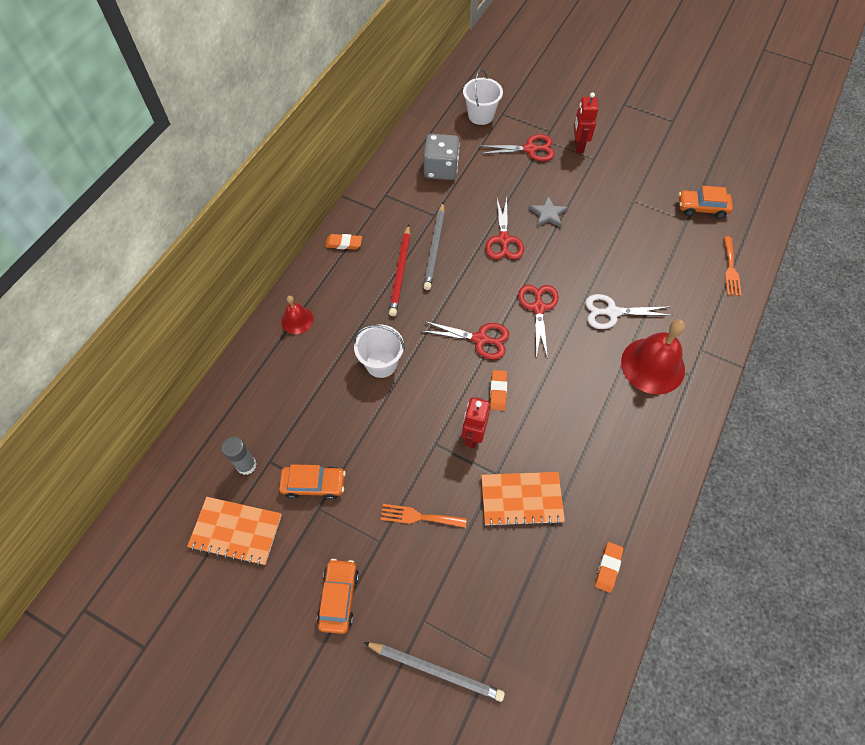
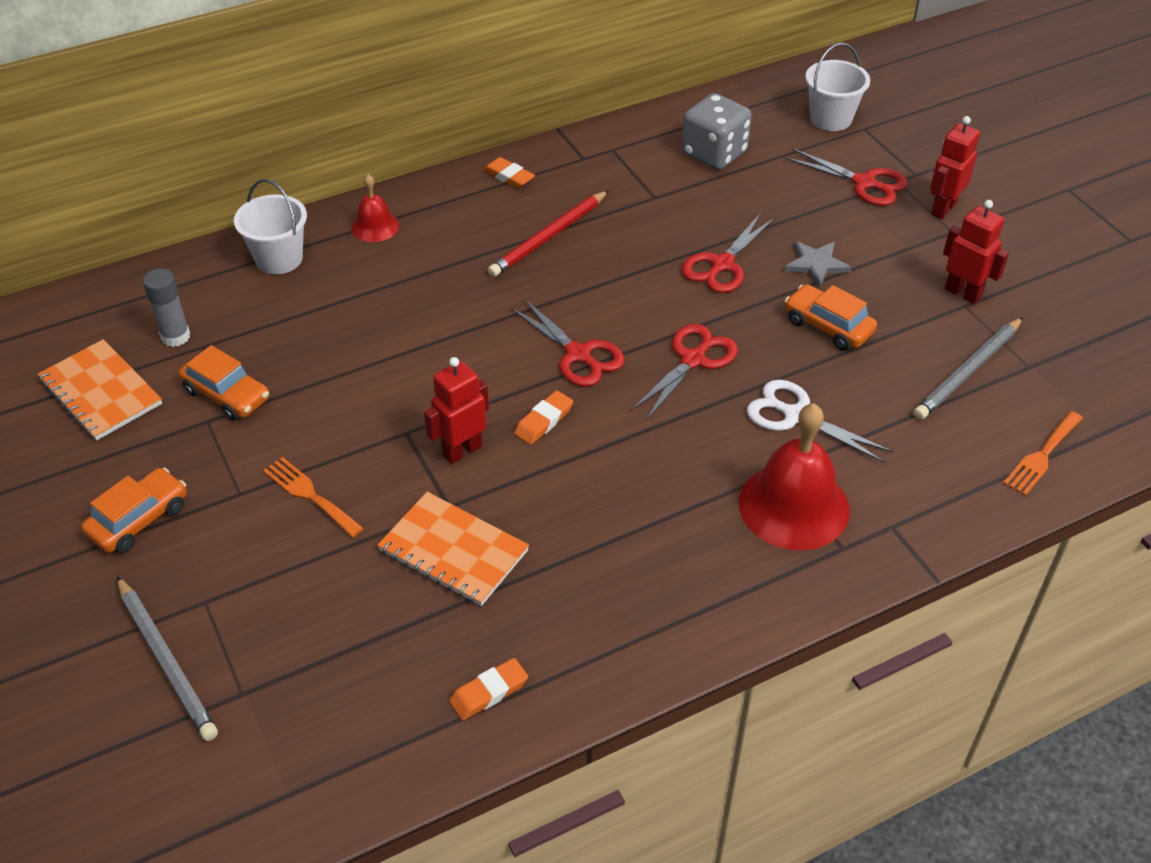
camera: 35 degrees right, 15 degrees down
white bucket [353,325,405,378] -> white bucket moved to [234,179,307,274]
grey pencil [423,202,445,290] -> grey pencil moved to [914,317,1023,420]
orange car [679,186,733,218] -> orange car moved to [785,284,877,351]
none -> red robot [943,200,1009,304]

